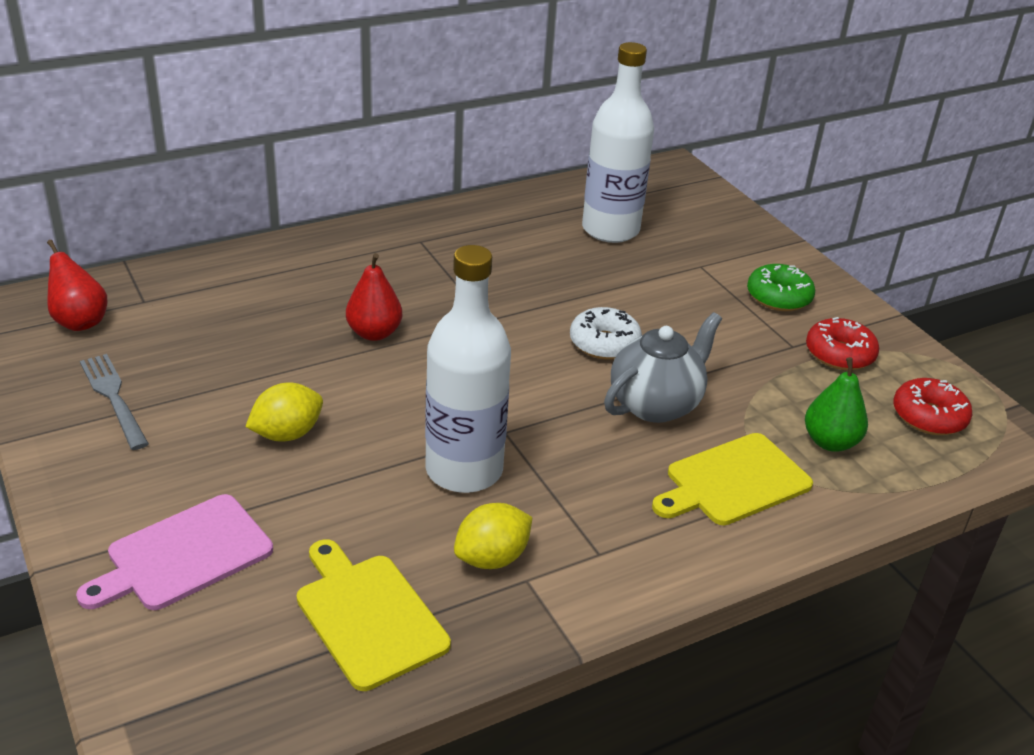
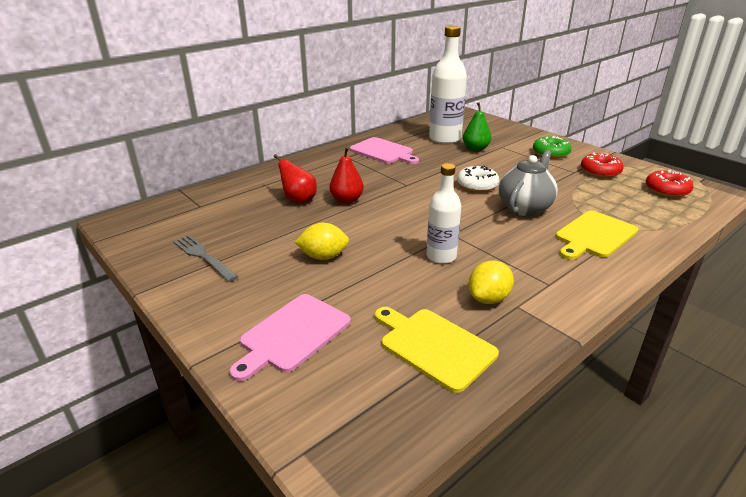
camera: 10 degrees left, 5 degrees down
red pear [47,240,107,331] -> red pear moved to [274,154,317,204]
yellow lemon [245,382,323,442] -> yellow lemon turned 45 degrees clockwise [295,223,349,260]
white bottle [425,245,511,493] -> white bottle [427,163,461,264], size x0.62
green pear [805,357,868,452] -> green pear moved to [463,102,491,152]
none -> pink cutting board [350,137,419,164]

